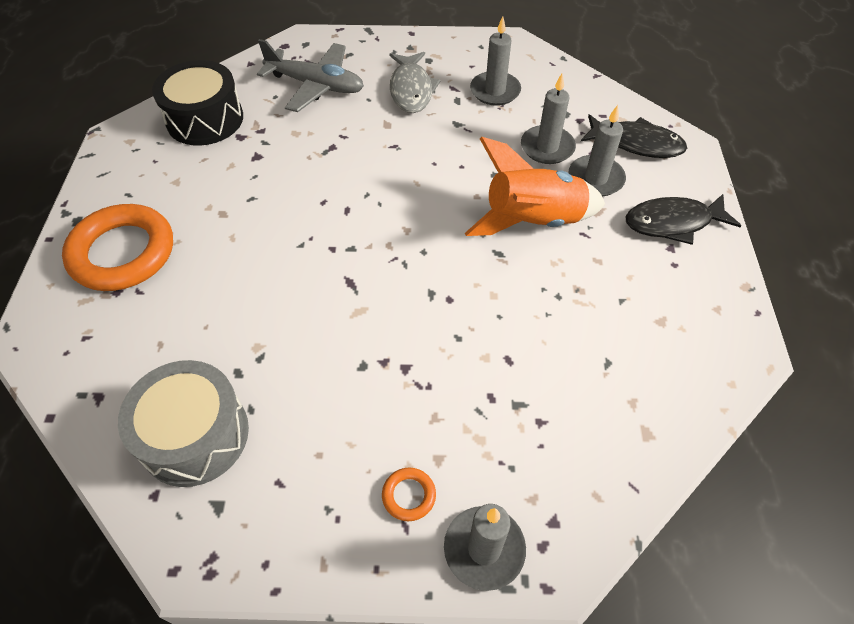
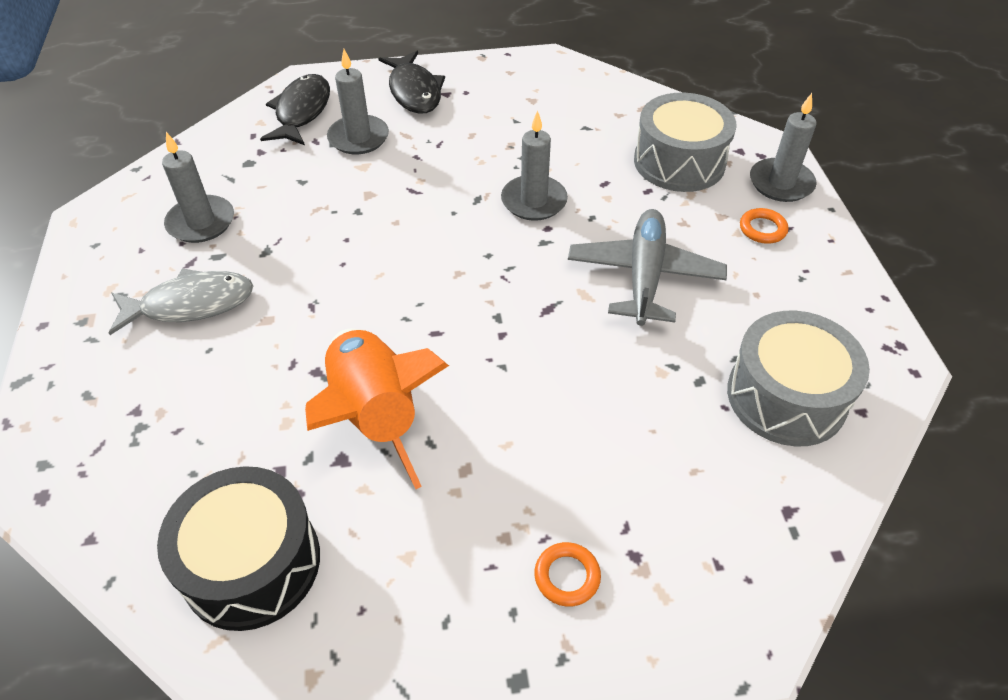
camera: 100 degrees left, 5 degrees down
orange ring [62,204,173,291] -> orange ring [534,542,601,607], size x0.41
grey plane [257,39,364,112] -> grey plane moved to [568,209,727,326]
orange rocket [465,137,605,236] -> orange rocket moved to [305,328,449,489]
grey candle [521,74,576,164] -> grey candle moved to [501,110,568,221]
none -> grey drum [634,93,736,192]

